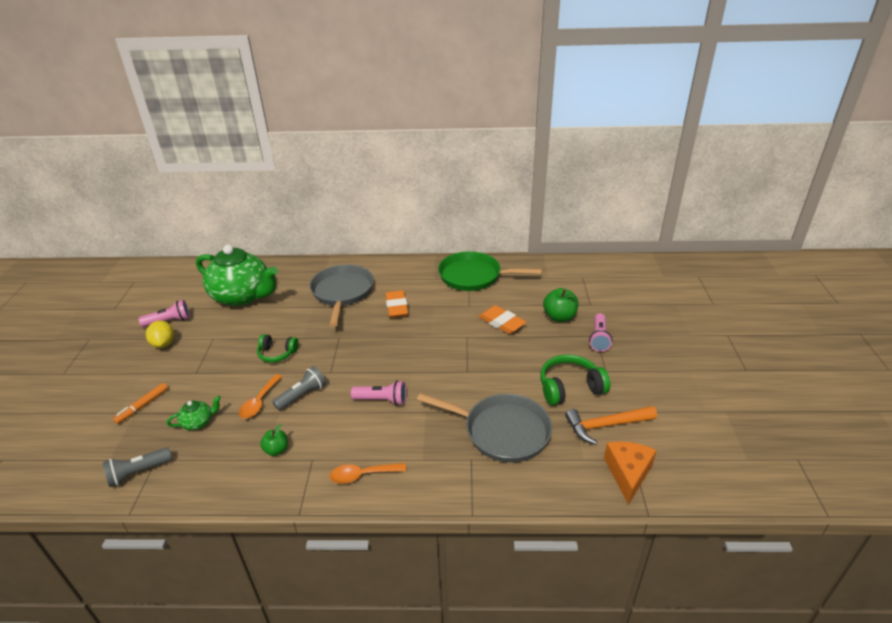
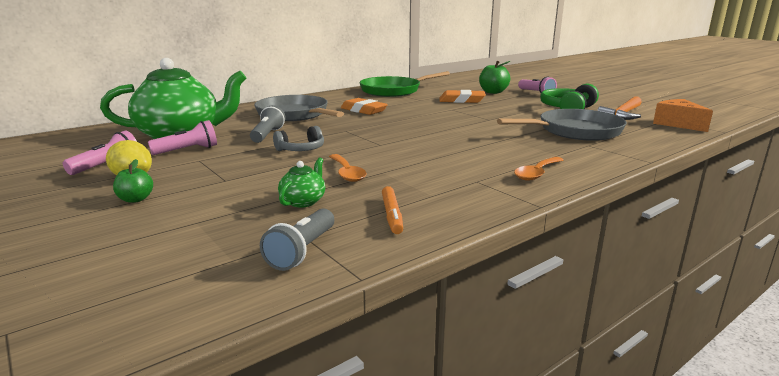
camera: 40 degrees left, 15 degrees down
orange marker [113,383,168,424] -> orange marker moved to [382,186,403,234]
green headphones [257,334,299,362] -> grey headphones [273,126,324,151]
green apple [260,424,288,456] -> green apple moved to [113,159,153,203]
grey flashlight [272,366,326,411] -> grey flashlight moved to [250,105,286,143]
pink flashlight [351,381,406,405] -> pink flashlight moved to [148,120,217,155]

